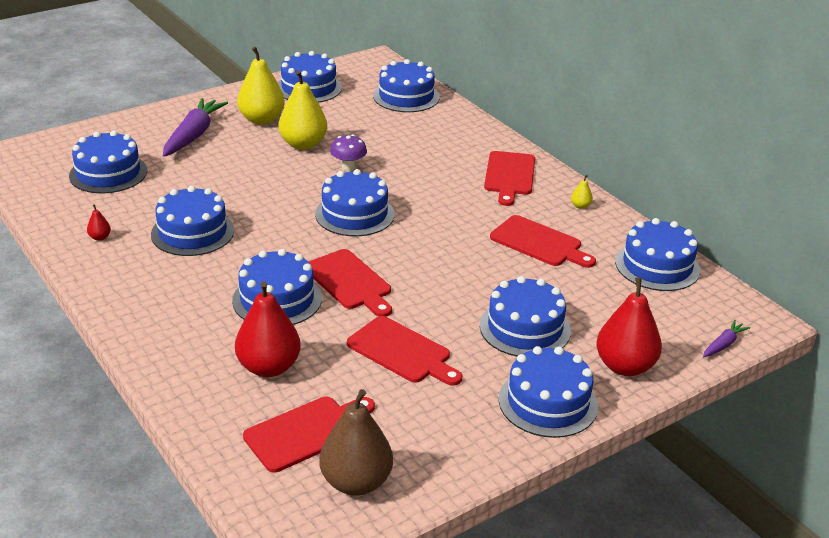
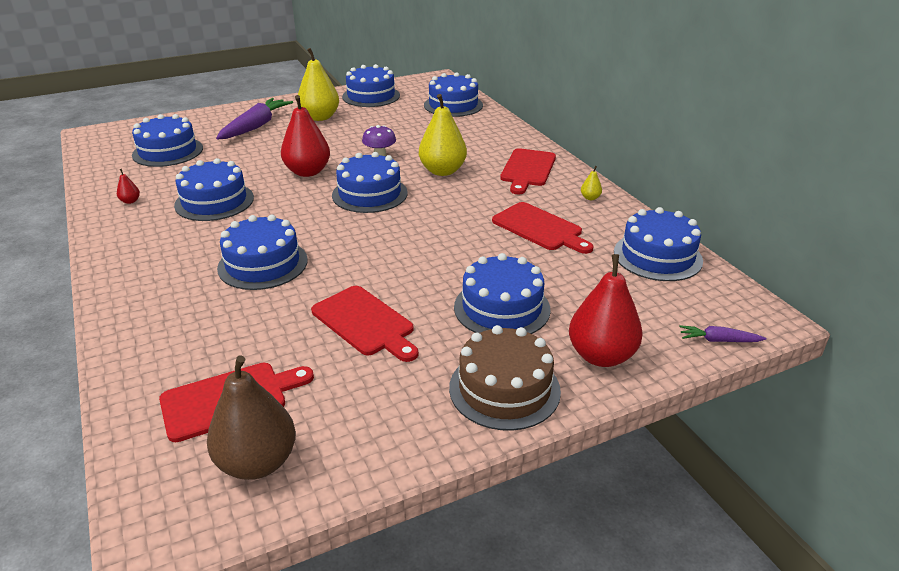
camera: 10 degrees right, 0 degrees up
red pear [235,281,301,377] -> red pear moved to [281,95,330,177]
yellow pear [278,71,327,150] -> yellow pear moved to [419,94,467,176]
red cutting board [309,249,392,317] -> none
blue cake [499,346,598,438] -> brown cake [449,325,561,431]
purple carrot [703,320,750,357] -> purple carrot turned 135 degrees counterclockwise [679,325,767,342]

